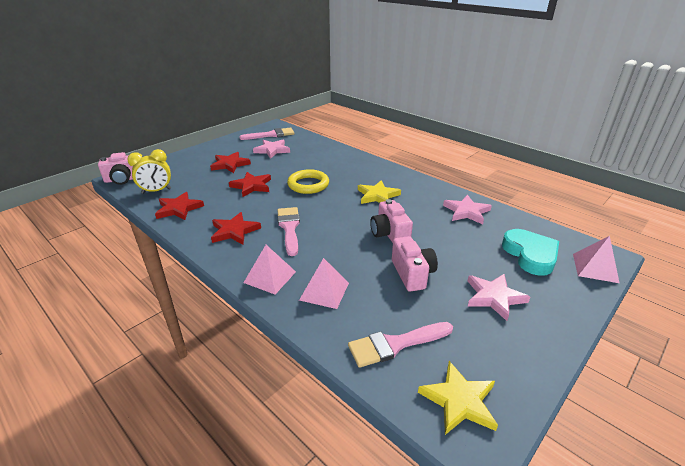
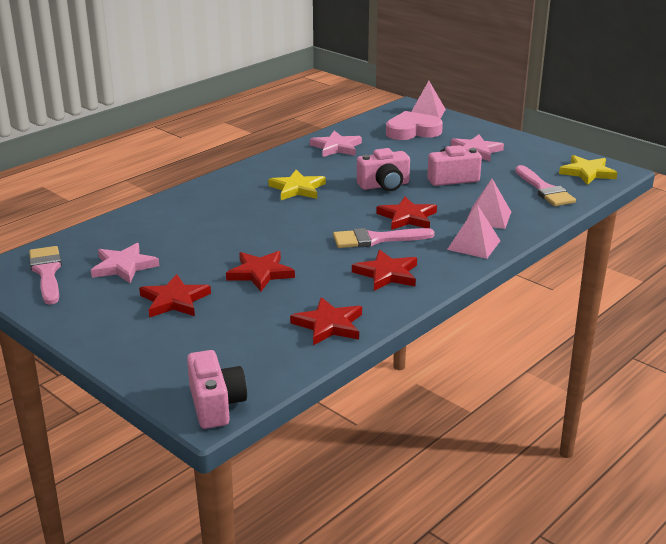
camera: 90 degrees left, 5 degrees down
yellow clock [127,149,171,194] -> none
yellow ring [287,169,329,194] -> none
turquoise heart [502,229,559,276] -> pink heart [386,111,443,140]
none -> red star [376,197,437,230]

